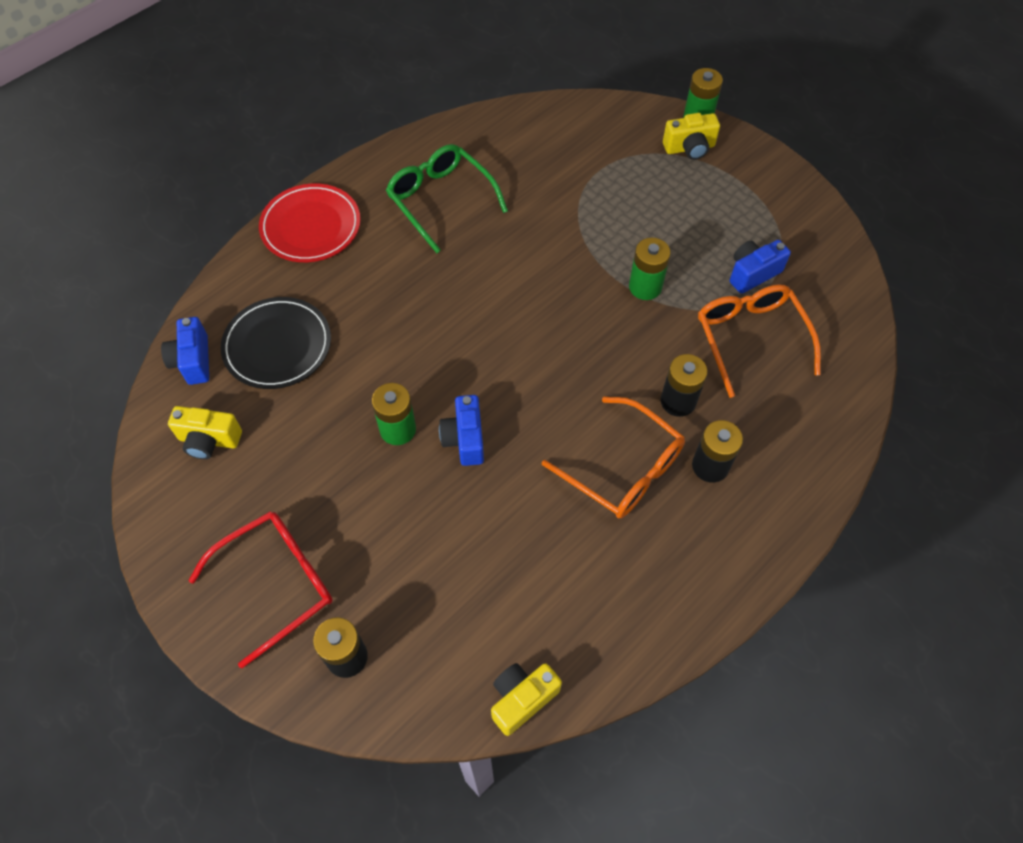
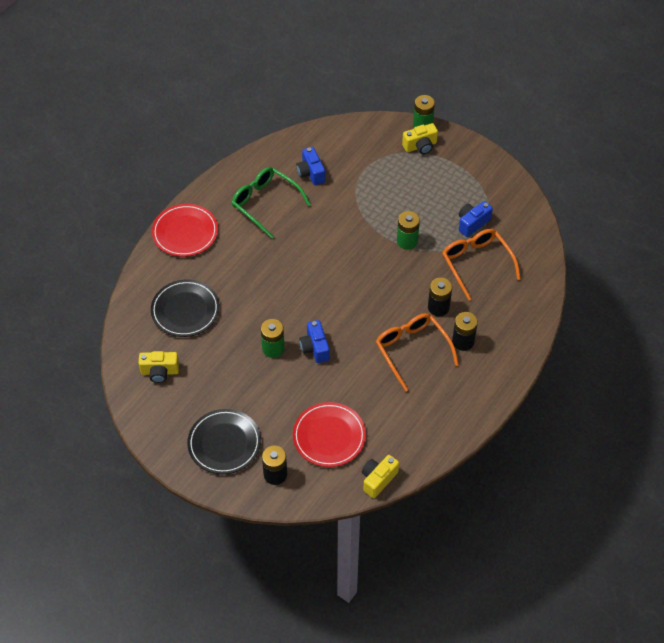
camera: 10 degrees left, 5 degrees down
blue camera [161,317,209,385] -> blue camera moved to [296,147,325,185]
red glasses [188,511,333,668] -> black plate [187,409,261,474]
orange glasses [542,397,685,518] -> orange glasses turned 150 degrees counterclockwise [376,313,459,391]
none -> red plate [293,402,366,467]

